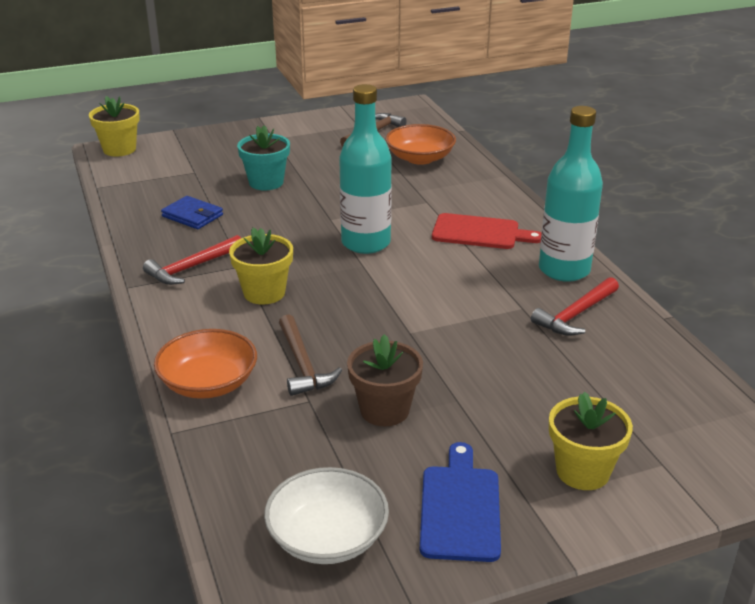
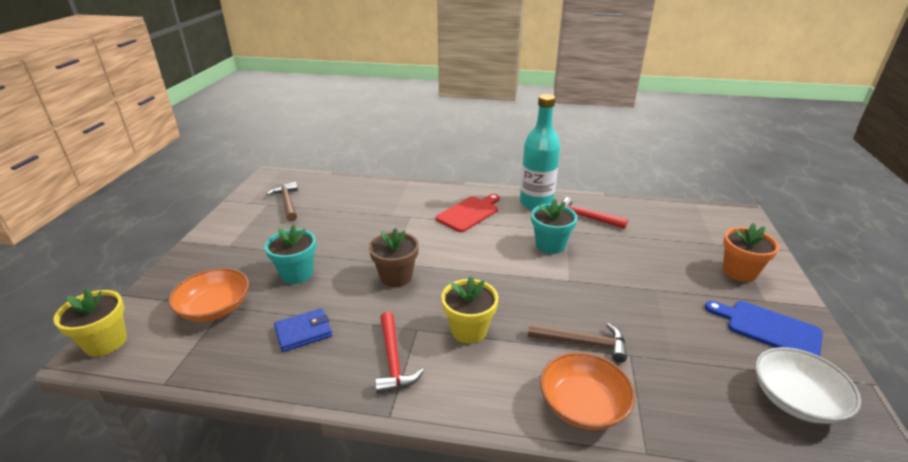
camera: 60 degrees left, 0 degrees up
turquoise bottle [339,84,392,254] -> none
brown flower pot [347,334,423,427] -> brown flower pot moved to [369,228,419,287]
orange bowl [386,124,456,165] -> orange bowl moved to [168,268,249,322]
red hammer [531,277,619,335] -> red hammer turned 135 degrees clockwise [562,197,628,229]
yellow flower pot [549,392,633,490] -> orange flower pot [723,223,779,282]
none -> turquoise flower pot [531,199,577,254]

